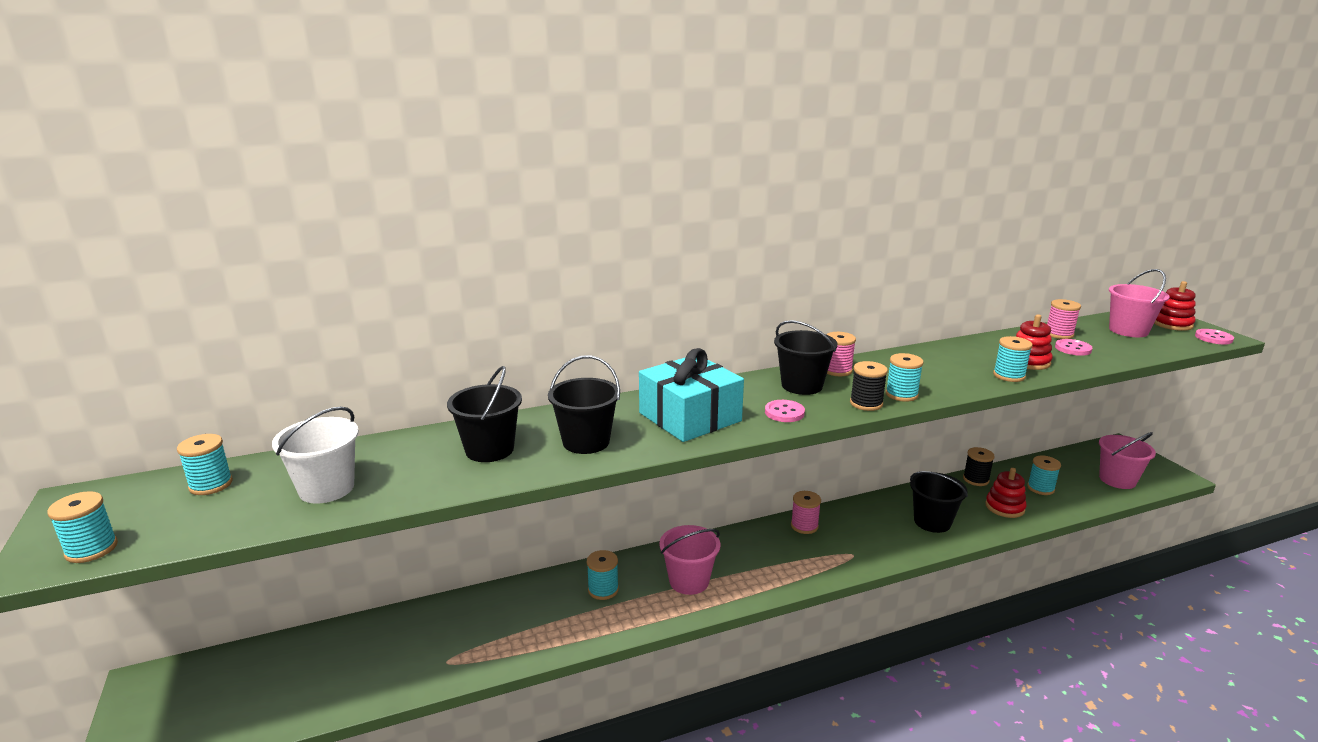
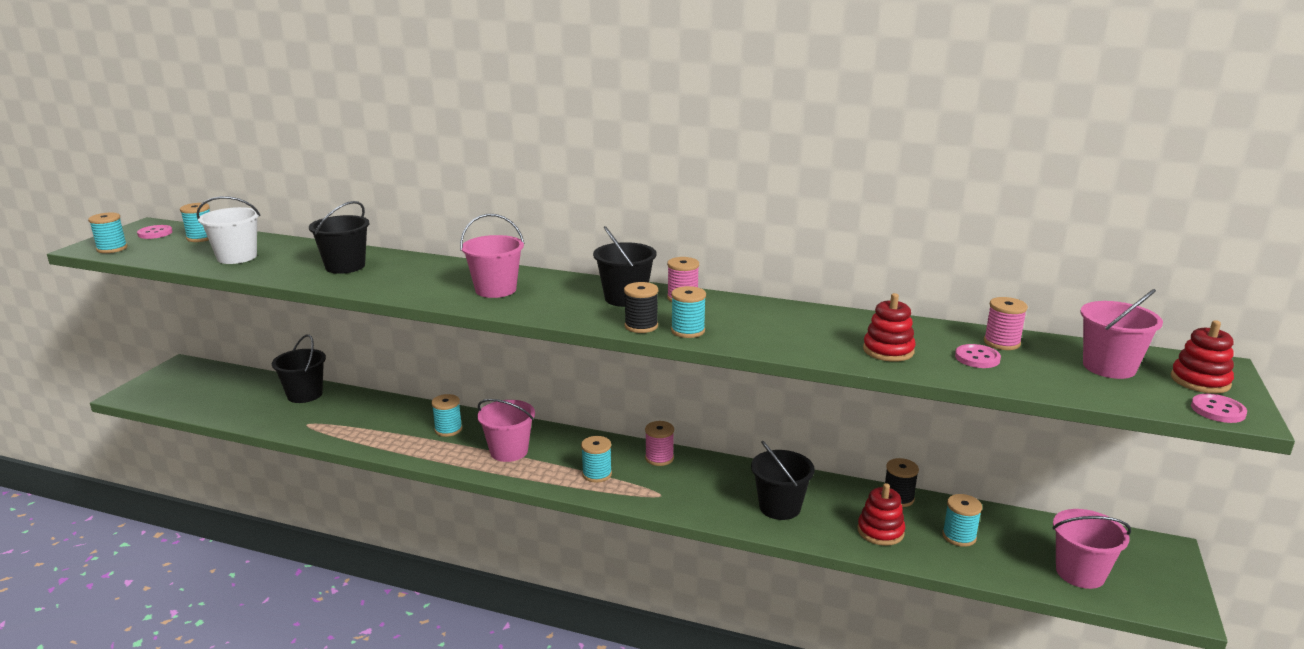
camera: 40 degrees right, 0 degrees up
black bucket [548,355,620,454] -> black bucket moved to [272,334,326,403]
turquoise gift [639,348,744,442] -> pink bucket [460,214,525,298]
pink button [765,400,805,422] -> pink button moved to [137,225,173,239]
turquoise spool [993,336,1033,382] -> turquoise spool moved to [581,436,612,483]

